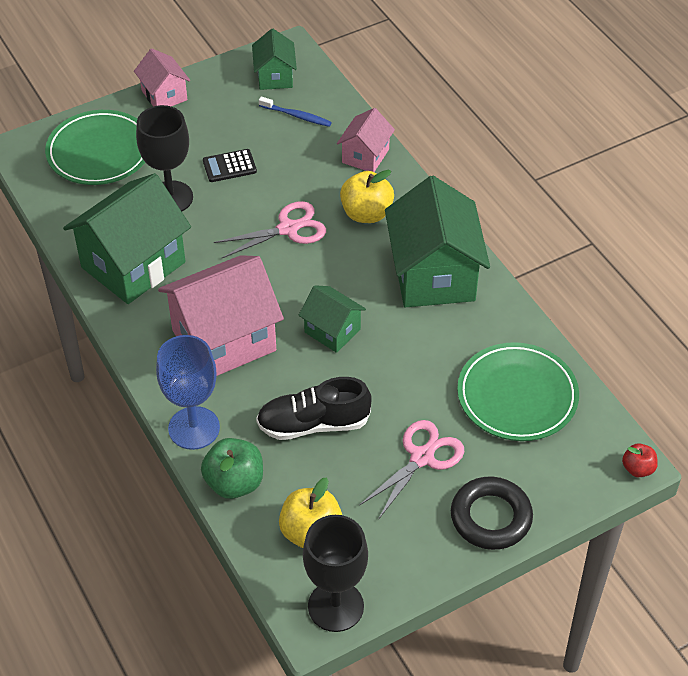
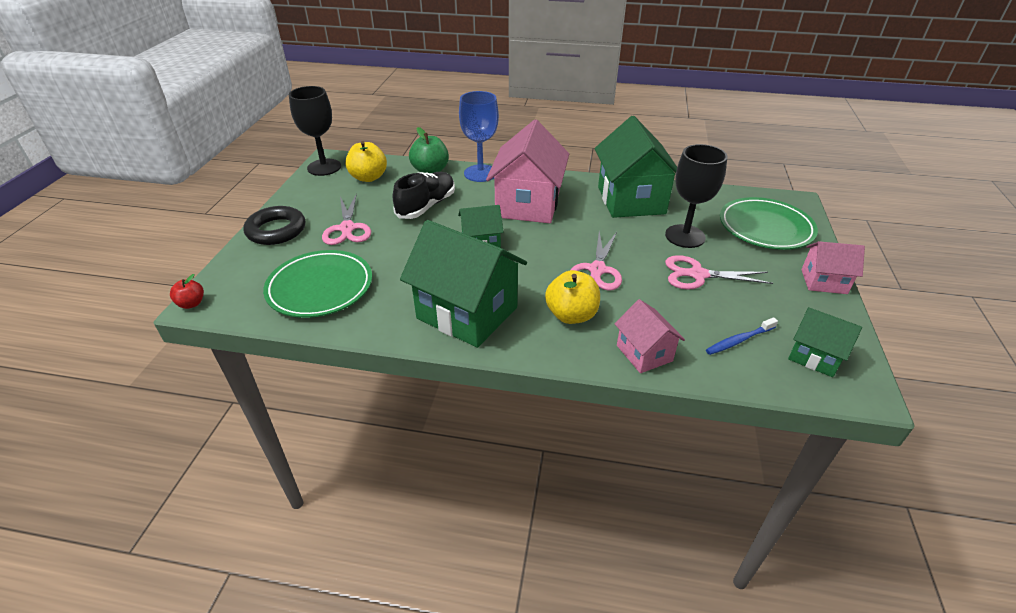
camera: 130 degrees right, 10 degrees down
black calculator [203,149,257,182] -> pink scissors [665,255,773,290]

